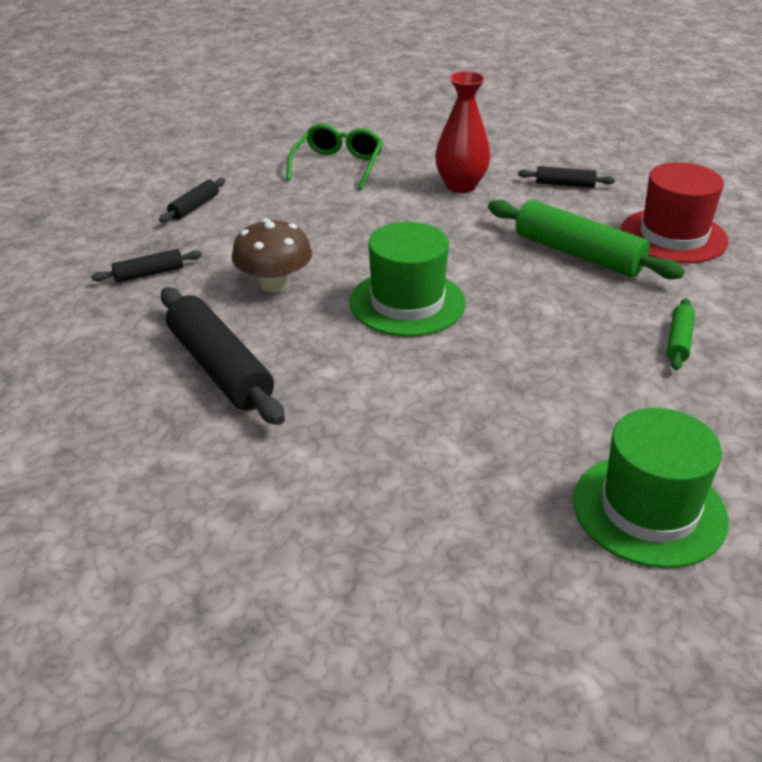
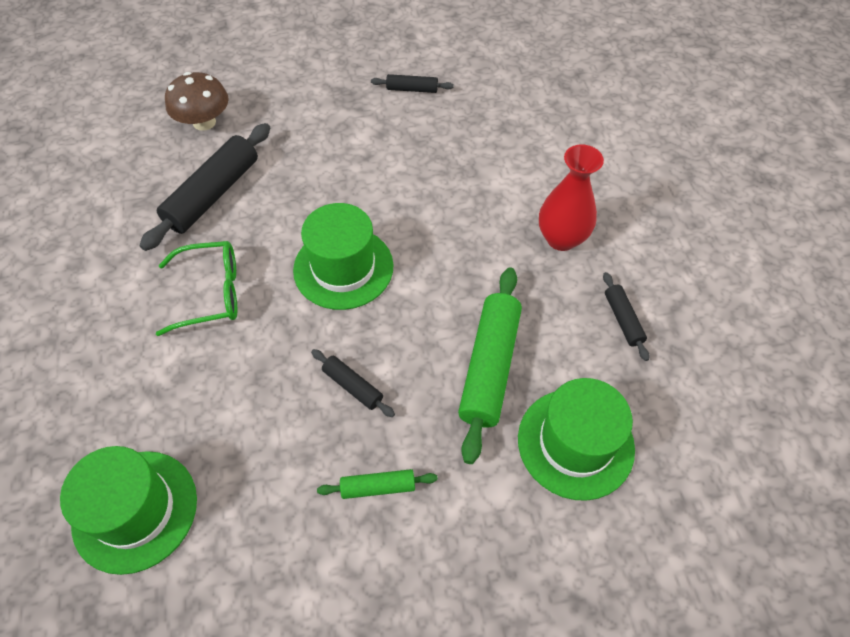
camera: 65 degrees right, 20 degrees up
black rolling pin [91,249,202,283] -> black rolling pin moved to [311,349,395,417]
brown mushroom [231,218,312,292] -> brown mushroom moved to [165,72,229,131]
green glasses [286,124,383,190] -> green glasses moved to [156,241,237,336]
red hat [621,162,728,264] -> green hat [518,378,635,501]

